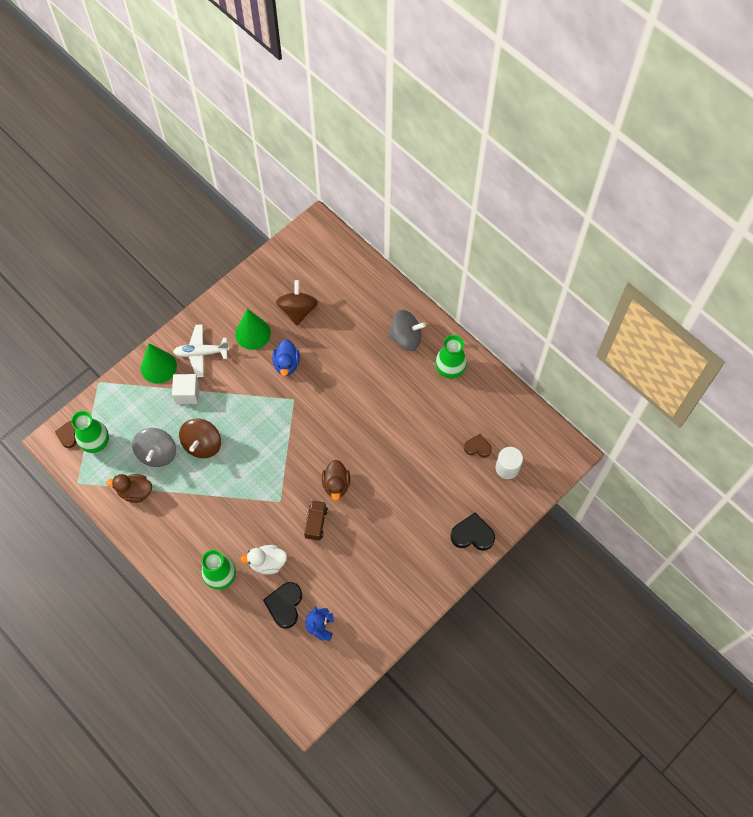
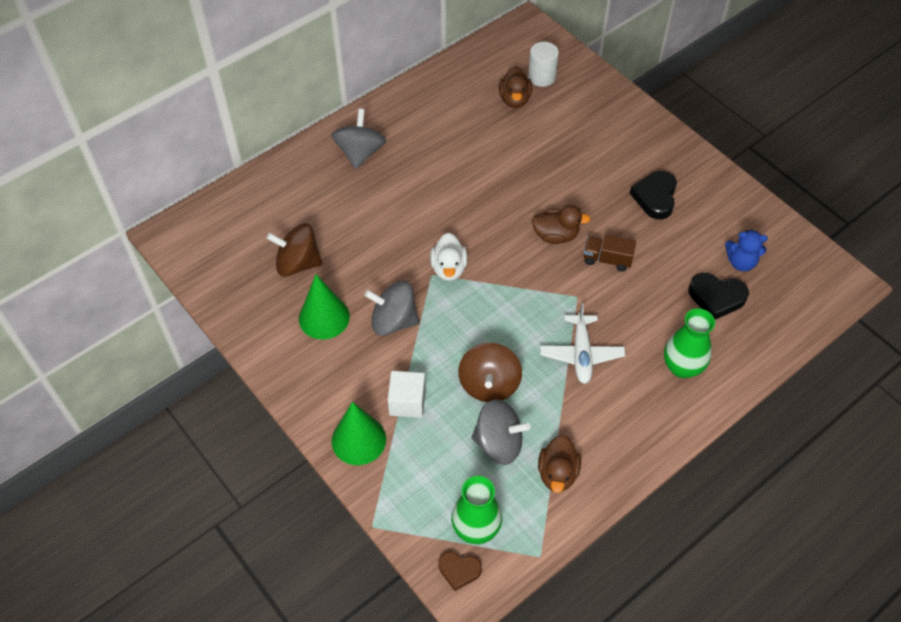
camera: 85 degrees left, 10 degrees down
white plane [173,324,230,377] -> white plane moved to [540,303,625,384]
brown spinning top [179,418,221,458] -> brown spinning top turned 75 degrees clockwise [458,343,522,402]
white duck [240,545,287,575] -> white duck moved to [430,233,468,281]
blue duck [272,339,300,376] -> none
green vase [435,335,467,379] -> none
black heart [450,513,495,551] -> black heart moved to [630,171,677,219]
brown heart [464,434,492,457] -> brown duck [499,66,532,108]
none -> grey spinning top [365,281,419,336]

